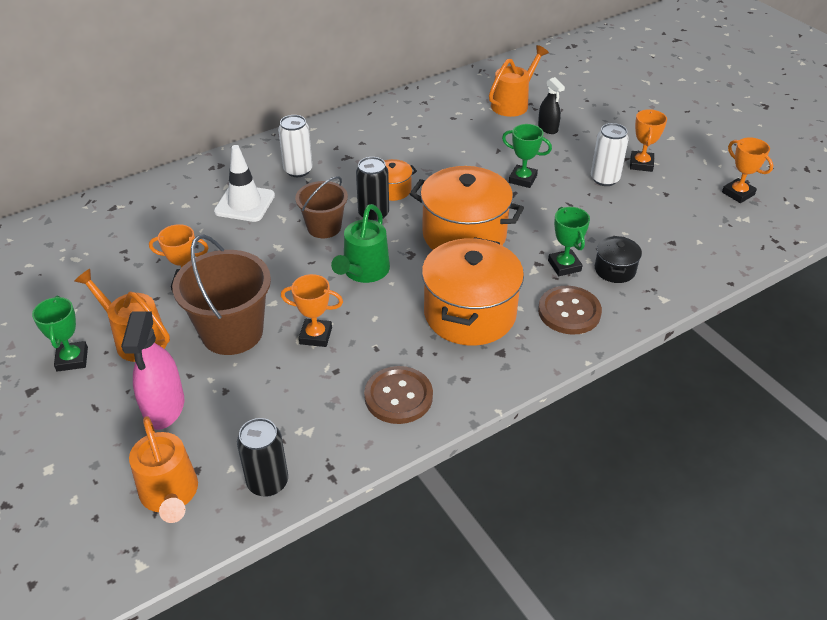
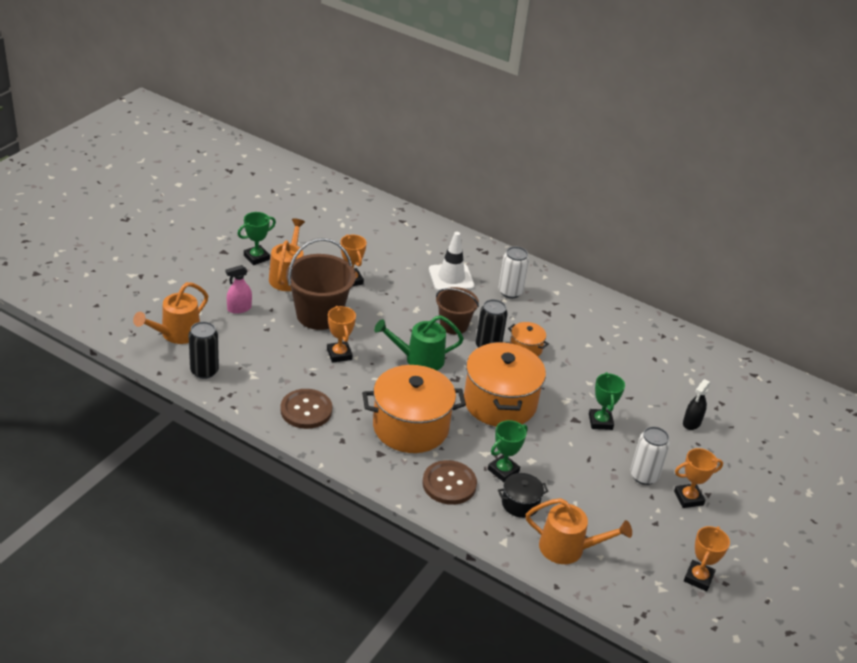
camera: 60 degrees right, 5 degrees down
pink spray bottle [121,311,184,430] -> pink spray bottle [226,265,252,314], size x0.60
orange watering can [489,45,549,117] -> orange watering can moved to [526,498,632,564]

